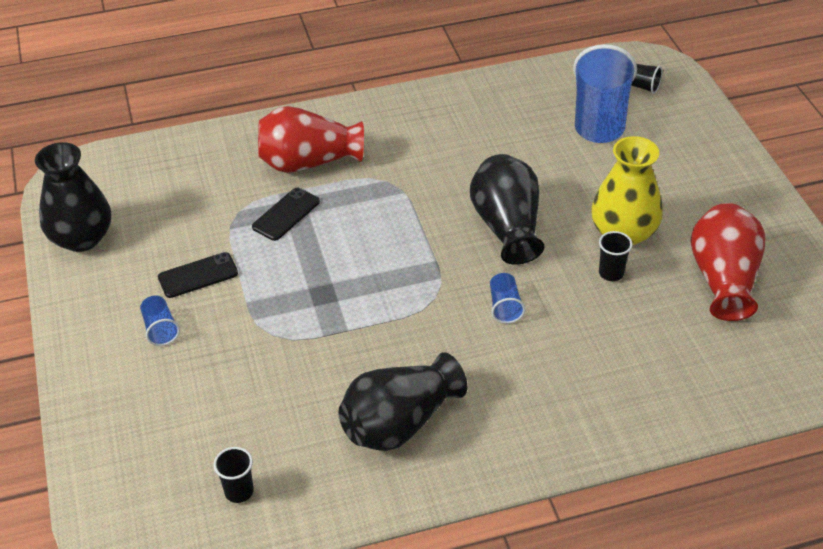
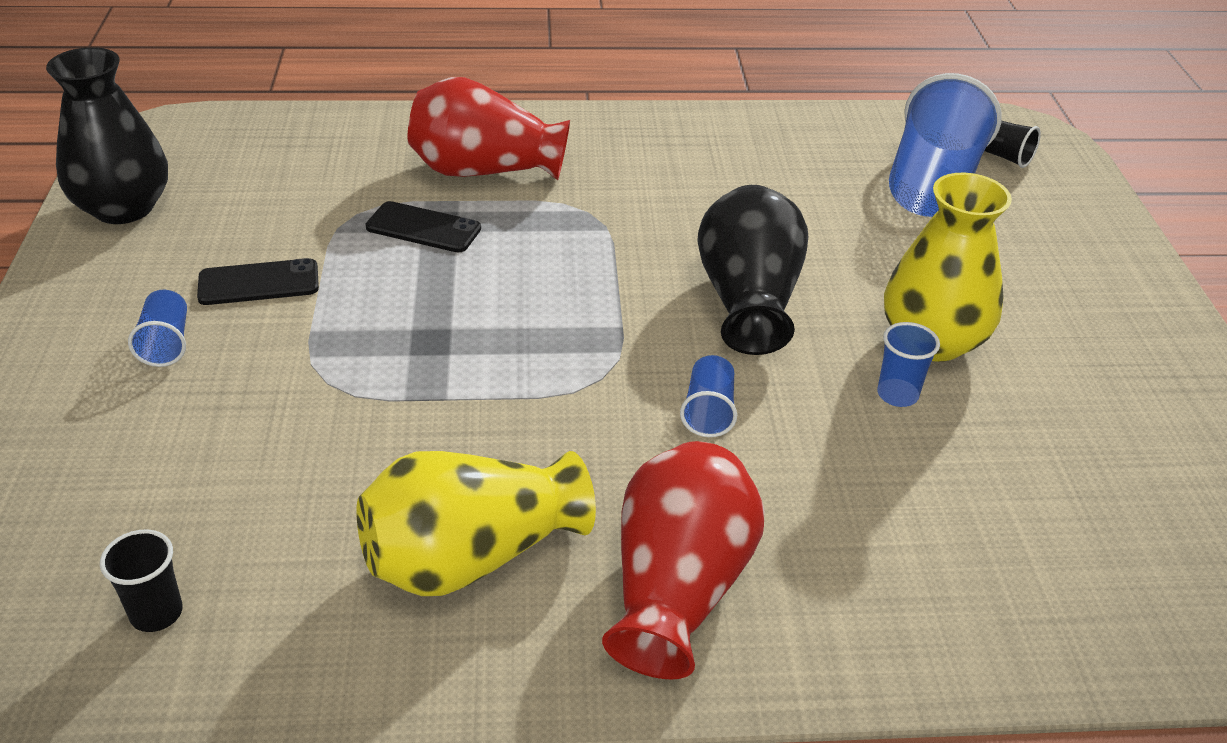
camera: 10 degrees right, 5 degrees down
black phone [252,188,320,241] -> black phone turned 60 degrees clockwise [366,201,481,253]
black vase [338,352,467,451] -> yellow vase [356,451,596,596]
black cup [599,231,633,281] -> blue cup [877,322,940,407]
red vase [690,203,765,321] -> red vase moved to [602,441,764,680]

